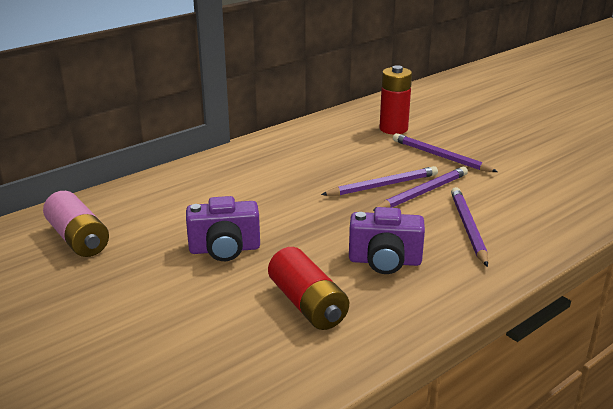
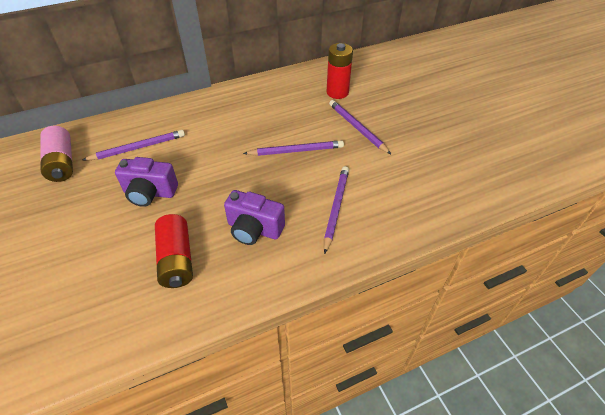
camera: 15 degrees right, 20 degrees up
purple pencil [373,167,468,211] -> purple pencil moved to [83,130,185,160]

